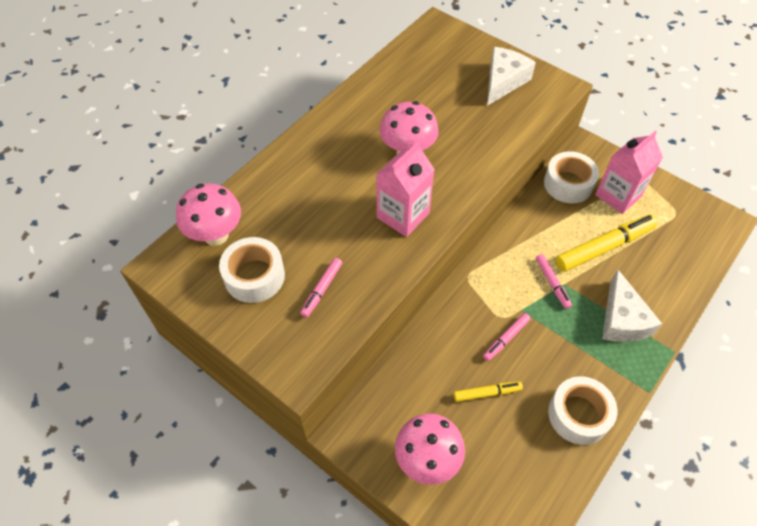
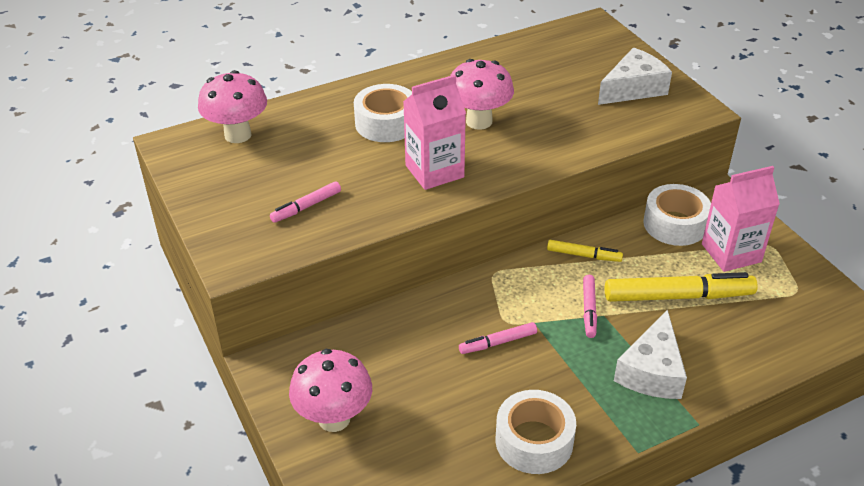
camera: 25 degrees right, 15 degrees down
white tape [219,237,285,303] -> white tape moved to [354,84,412,142]
yellow marker [454,382,523,402] -> yellow marker moved to [547,240,623,262]

